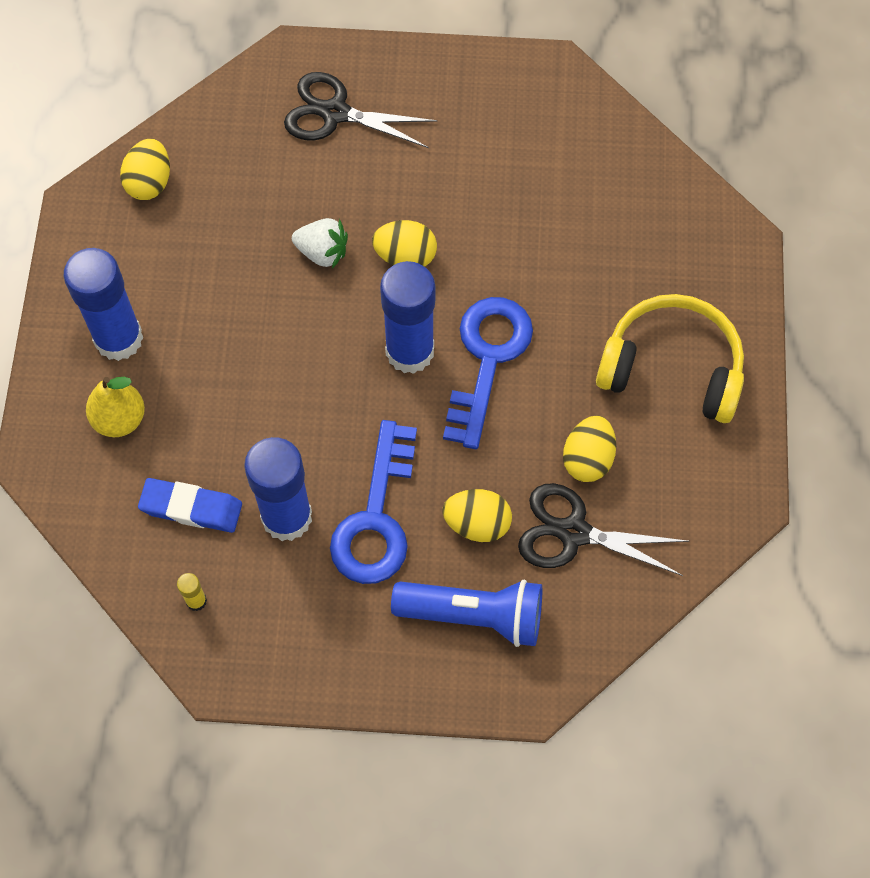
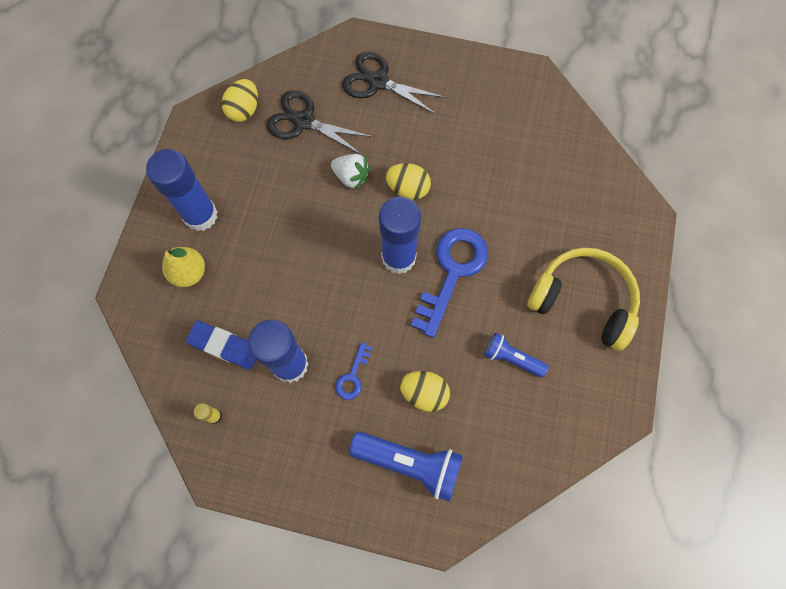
camera: 10 degrees right, 5 degrees up
blue key [330,420,417,584] -> blue key [335,342,372,400], size x0.47
black scissors [518,483,689,576] -> black scissors moved to [266,90,373,155]
yellow egg [563,416,616,482] -> blue flashlight [484,333,549,377]

